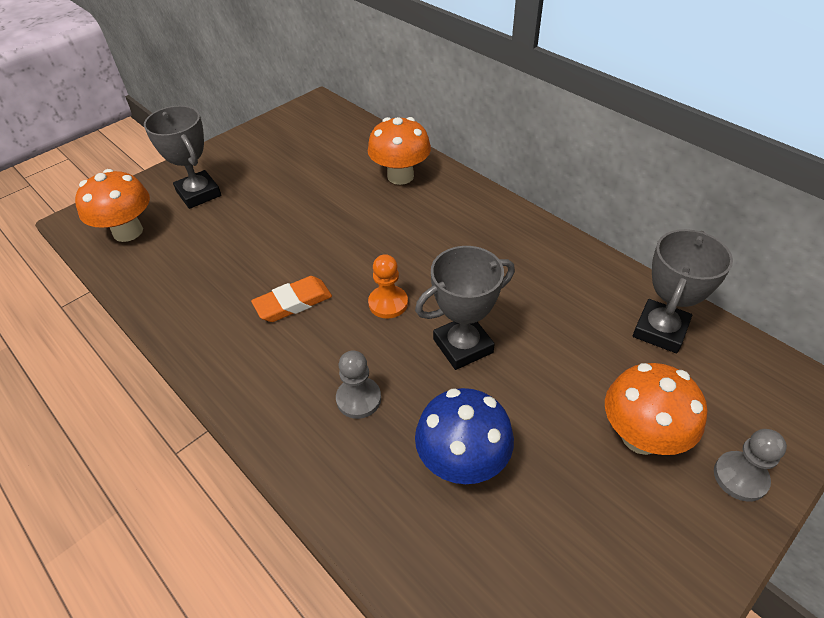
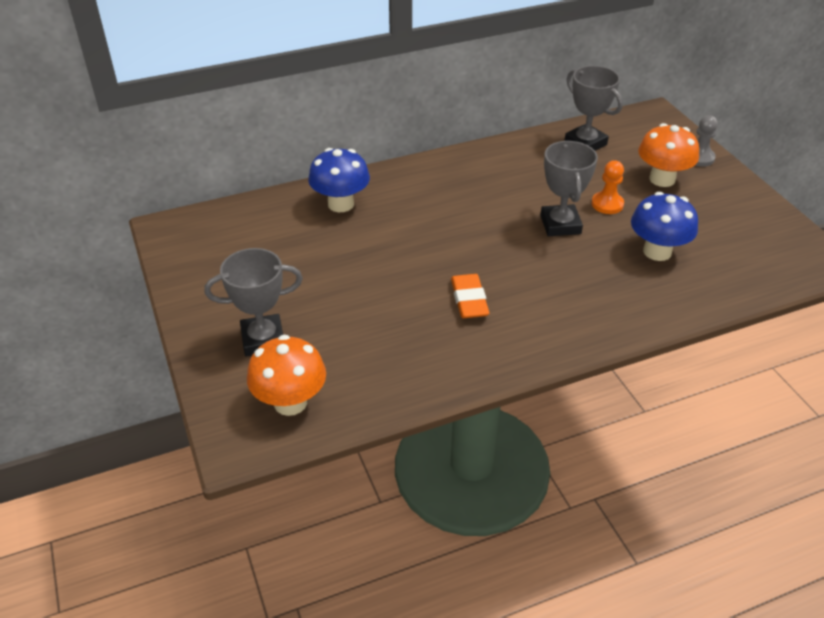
camera: 70 degrees left, 5 degrees down
grey pawn [336,350,381,419] -> none
orange mushroom [368,117,431,185] -> blue mushroom [308,148,370,212]
orange pawn [368,254,408,319] -> orange pawn moved to [592,160,624,214]

